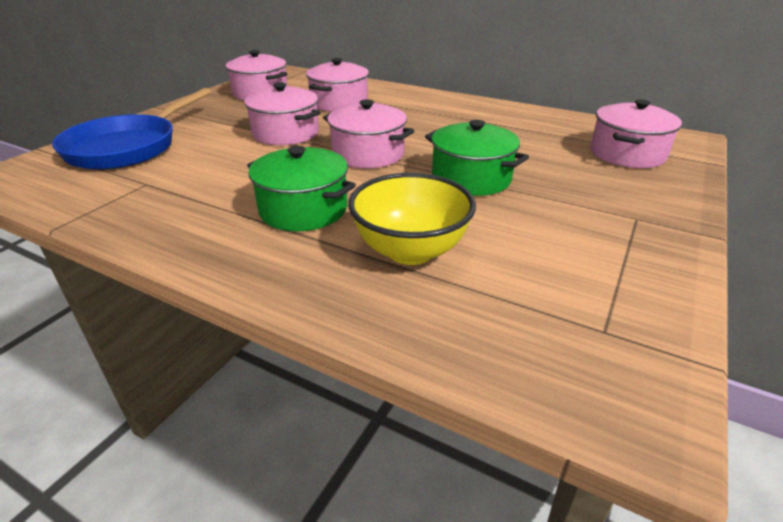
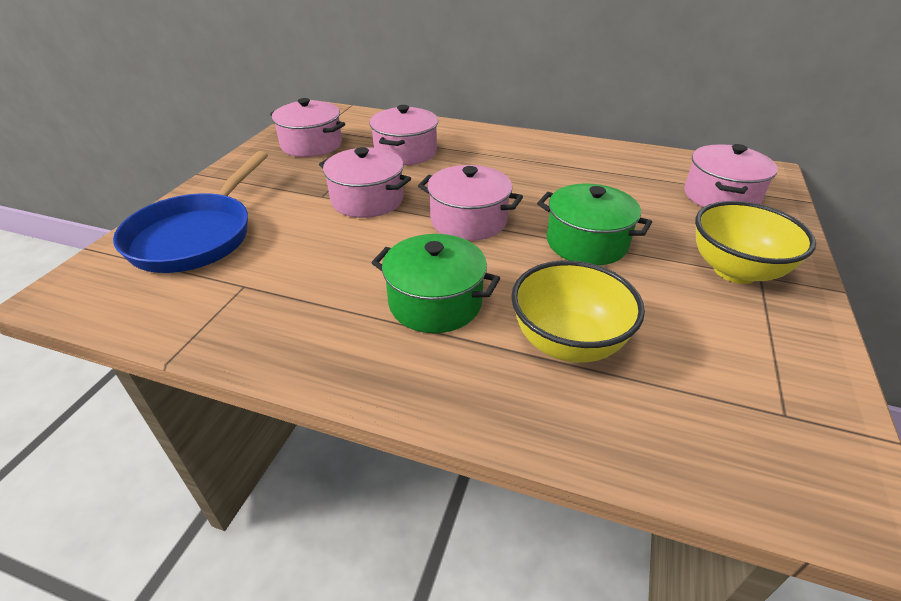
camera: 10 degrees left, 5 degrees up
none -> yellow bowl [695,201,816,284]

